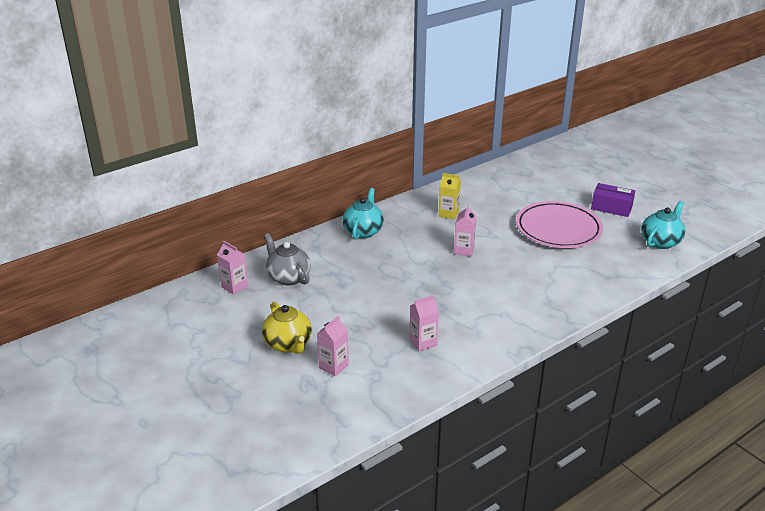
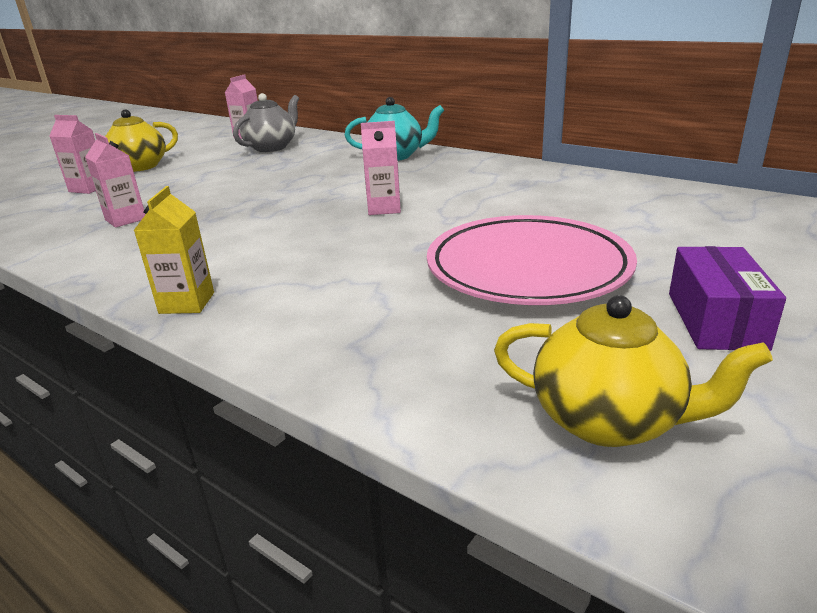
camera: 75 degrees right, 5 degrees down
yellow carton [439,173,461,220] -> yellow carton moved to [133,186,214,314]
turquoise teapot [641,201,685,249] -> yellow teapot [494,295,773,447]

